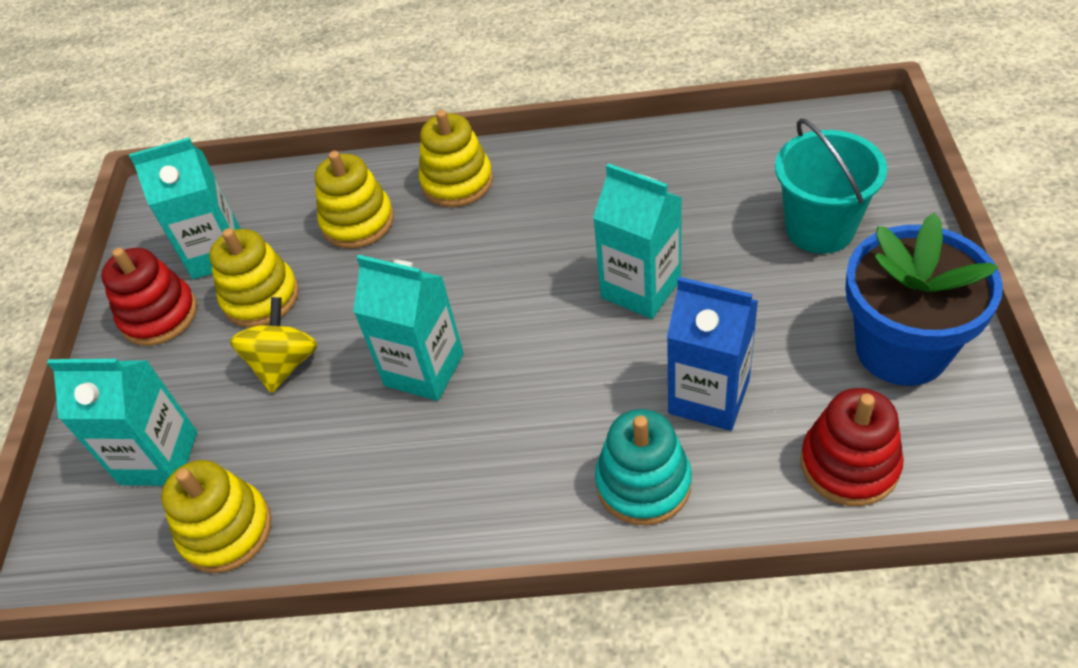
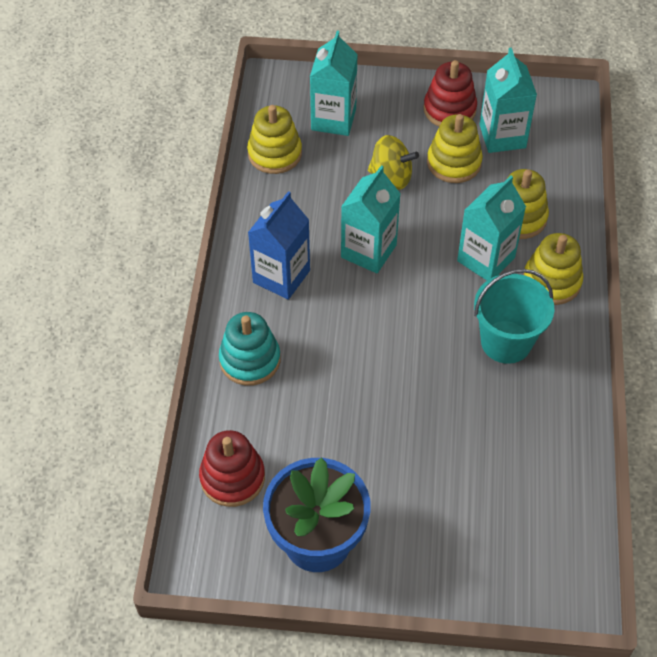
camera: 90 degrees right, 5 degrees up
turquoise carton [593,163,682,319] -> turquoise carton moved to [457,176,526,280]
blue carton [667,277,758,431] -> blue carton moved to [248,191,310,300]
turquoise bucket [775,118,887,254] -> turquoise bucket moved to [474,269,554,364]

